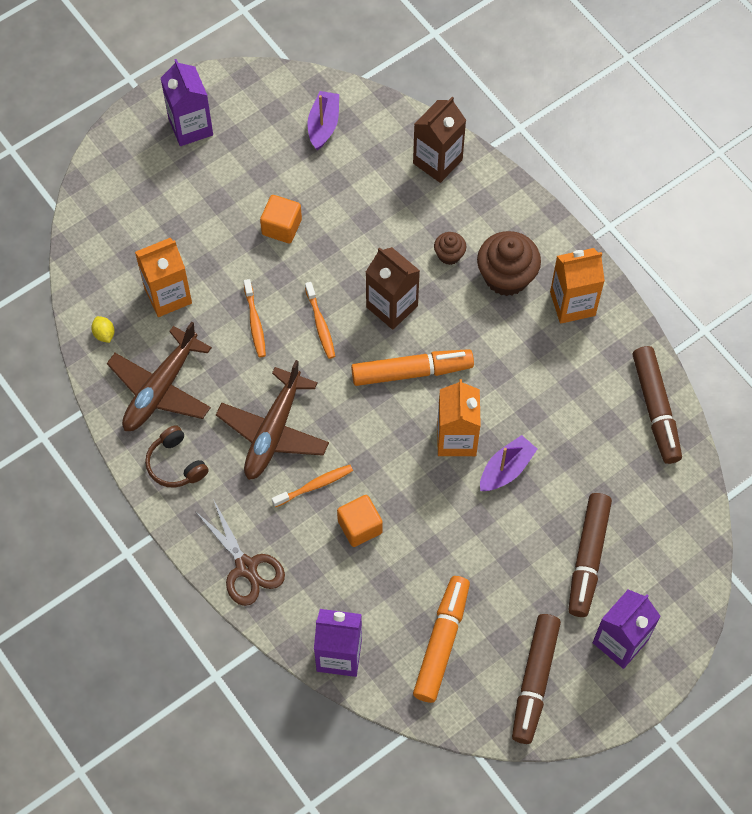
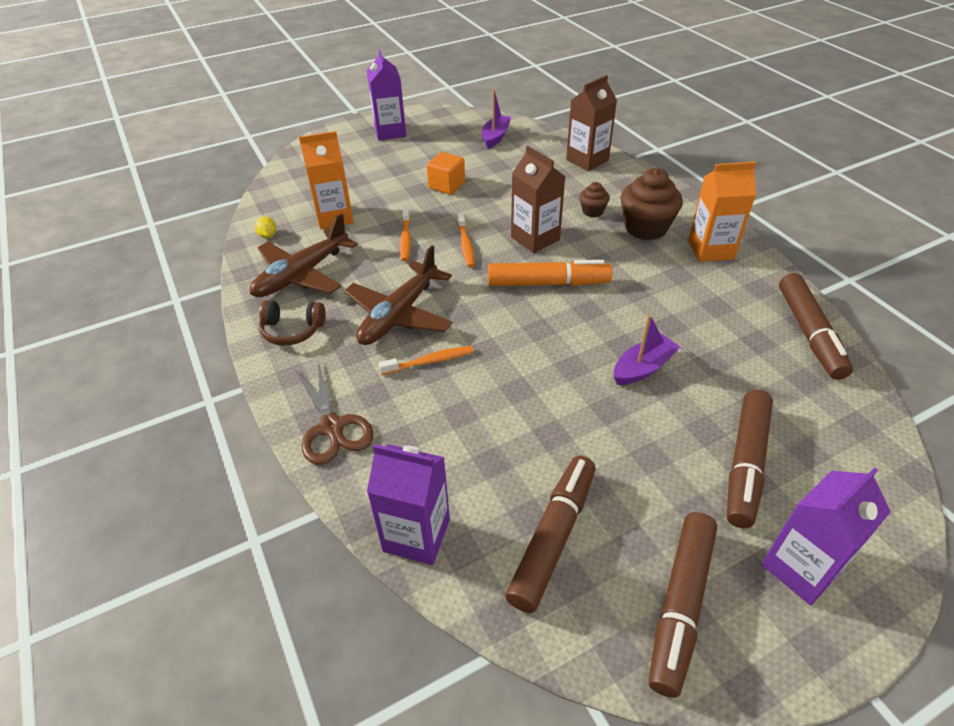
camera: 10 degrees right, 20 degrees down
brown headphones [145,425,209,488] -> brown headphones turned 60 degrees counterclockwise [259,300,326,346]
orange cube [337,495,383,547] -> none
orange marker [413,576,470,703] -> brown marker [505,456,596,613]
orange carton [437,379,481,456] -> none

